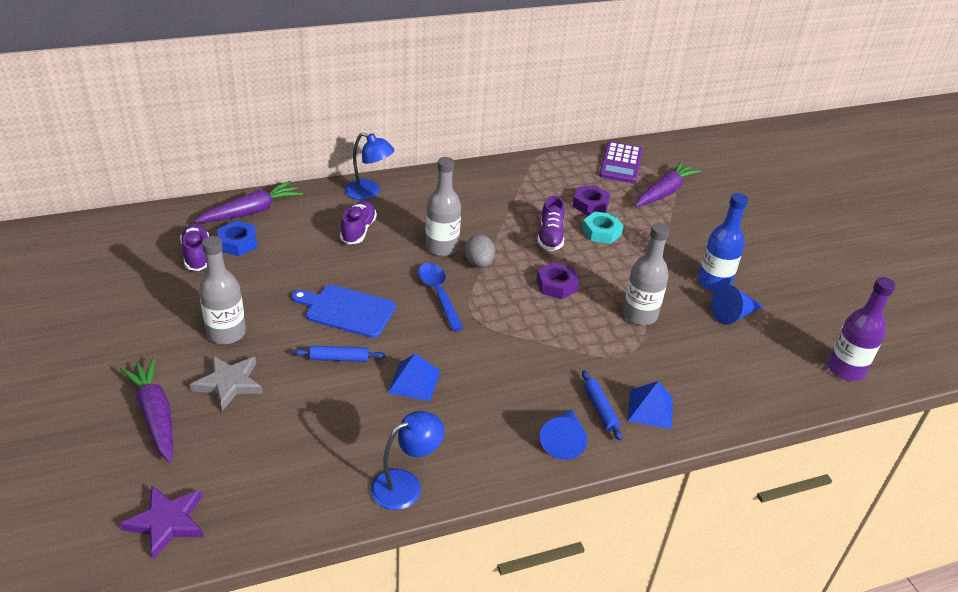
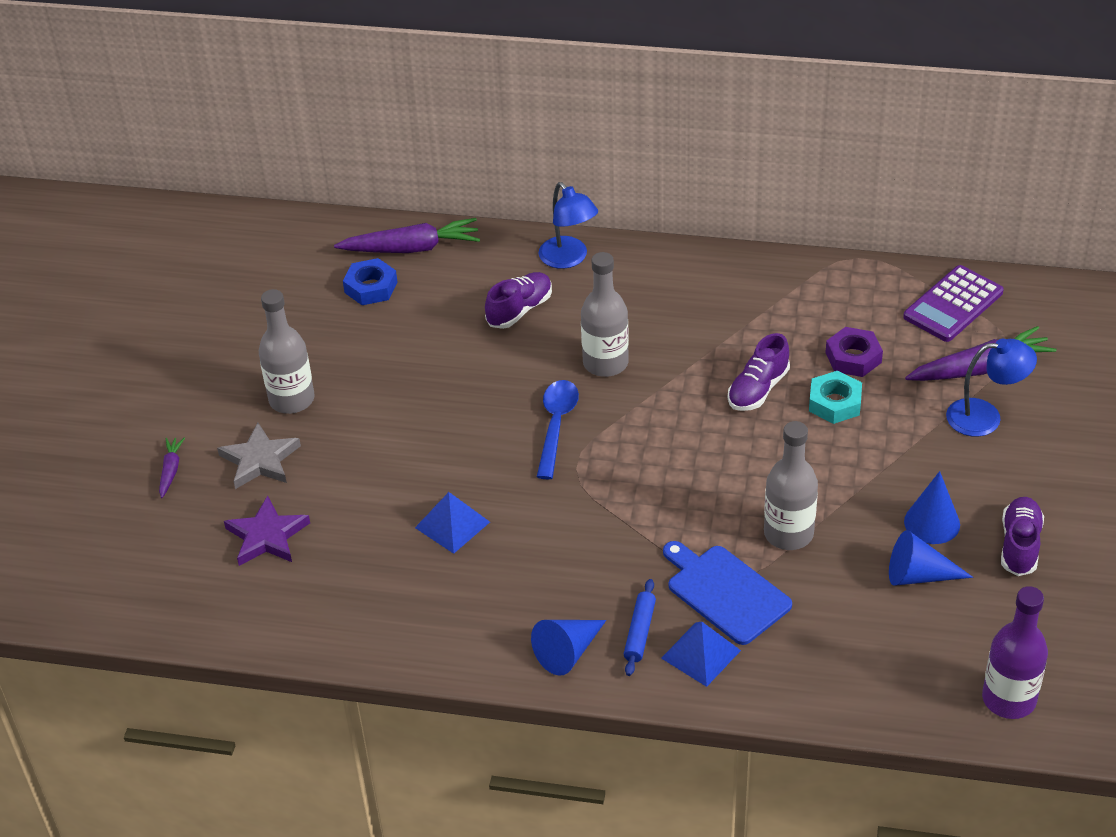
camera: 35 degrees right, 5 degrees up
purple carrot [120,358,173,463] -> purple carrot [159,438,185,498], size x0.50
purple star [120,486,204,559] -> purple star moved to [224,496,310,566]
purple shoe [180,224,209,271] -> purple shoe moved to [1001,497,1044,576]
blue cutting board [291,285,396,338] -> blue cutting board moved to [663,541,792,645]
blue rolling pin [293,346,385,362] -> none
blue lamp [370,411,444,510] -> blue lamp moved to [946,339,1037,437]
grey egg [464,234,495,268] -> none
purple nut [537,262,579,299] -> none
blue bottle [698,193,748,292] -> blue cone [904,471,960,544]

